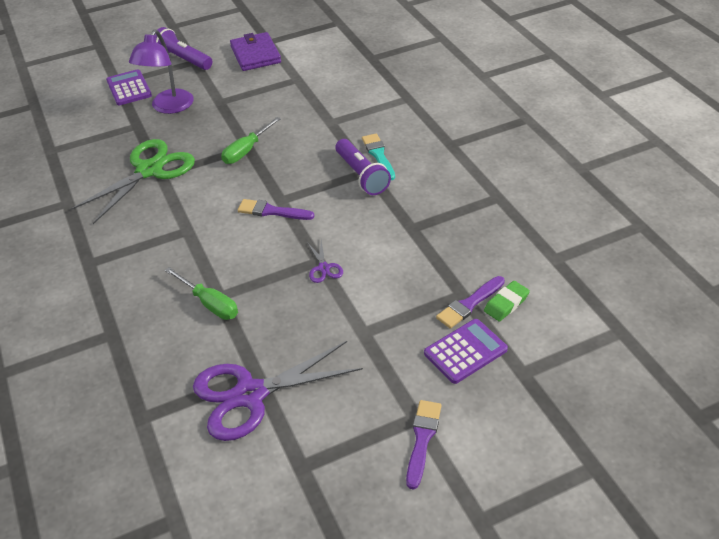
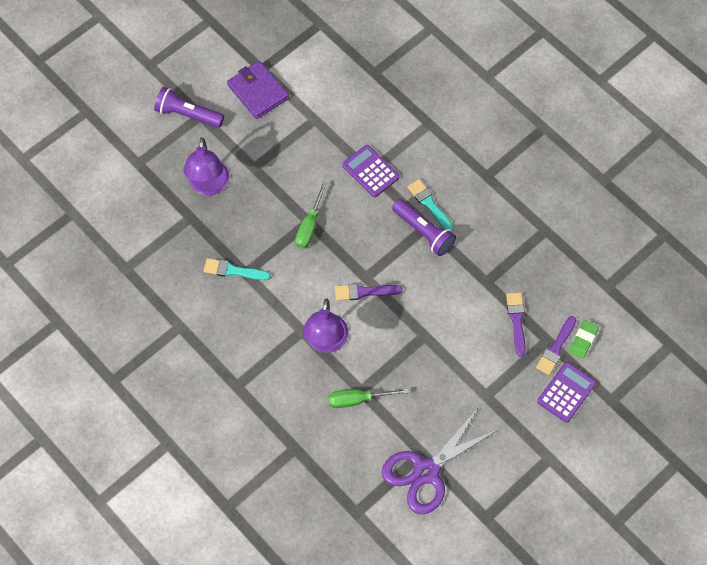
camera: 20 degrees left, 20 degrees up
green scissors [70,139,195,224] -> turquoise brush [204,258,271,281]
purple calculator [106,69,152,105] -> purple calculator moved to [342,145,399,197]
green screwdriver [165,267,238,320] -> green screwdriver turned 150 degrees clockwise [328,388,409,408]
purple scissors [307,240,343,283] -> none
purple brush [406,400,442,490] -> purple brush moved to [506,292,526,357]
none -> purple lamp [303,298,349,353]

